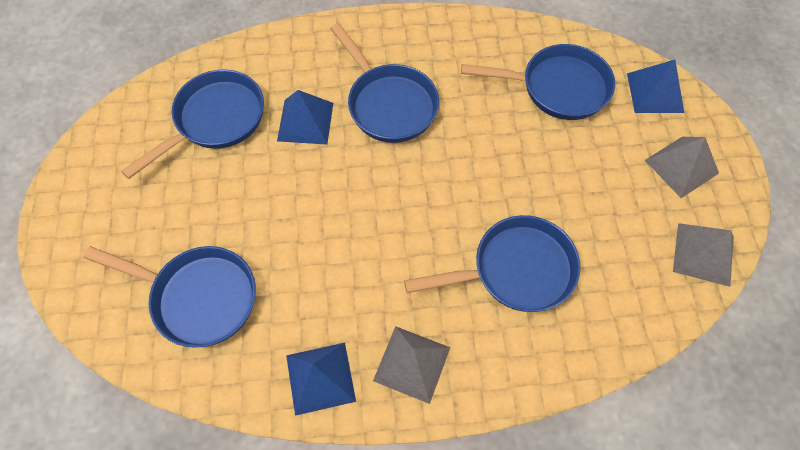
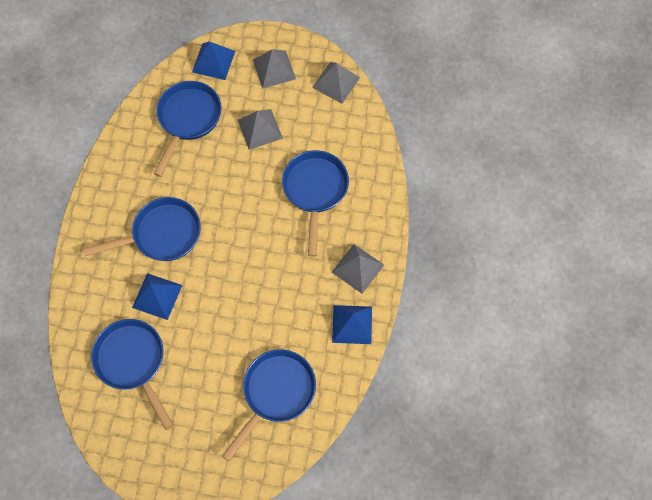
camera: 75 degrees left, 5 degrees up
none -> grey pyramid [238,109,283,150]

